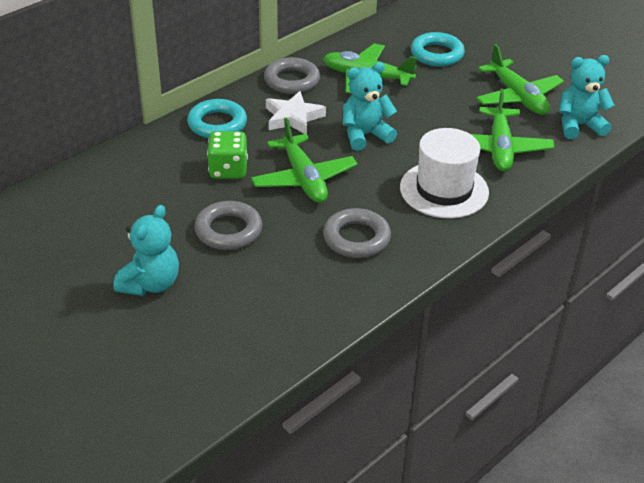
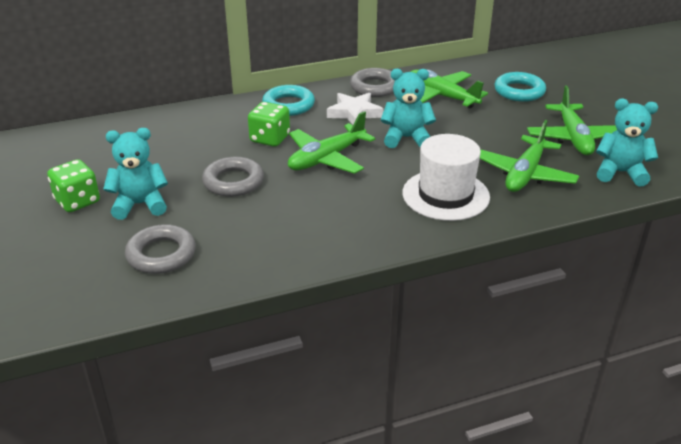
camera: 25 degrees right, 5 degrees down
turquoise teddy bear [113,205,179,296] -> turquoise teddy bear turned 150 degrees counterclockwise [103,128,168,220]
green plane [251,117,358,203] -> green plane turned 45 degrees clockwise [288,111,375,174]
grey ring [323,208,391,258] -> grey ring moved to [125,224,196,274]
none -> green dice [47,159,100,212]

